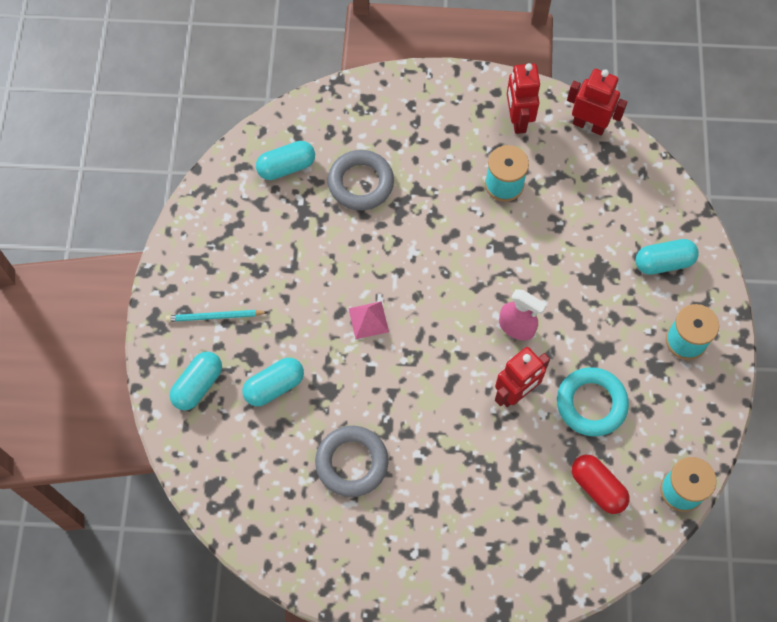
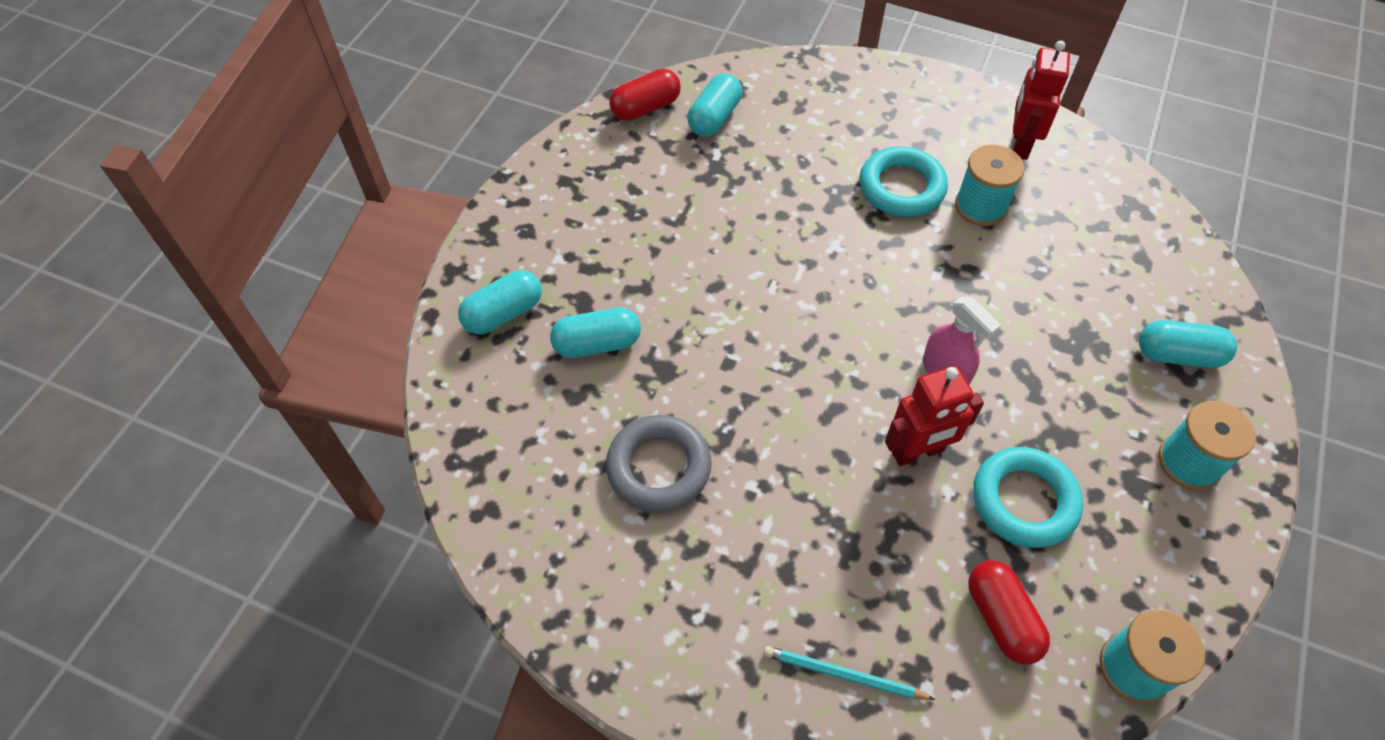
camera: 20 degrees right, 10 degrees down
turquoise pencil [166,310,268,322] -> turquoise pencil moved to [763,646,935,700]
turquoise capsule [256,141,315,180] -> turquoise capsule turned 60 degrees counterclockwise [687,73,742,137]
grey ring [328,150,394,211] -> none
pink pyramid [348,301,389,339] -> none
red robot [567,69,627,136] -> none
none -> red capsule [609,69,681,121]
none -> turquoise ring [860,146,948,217]

